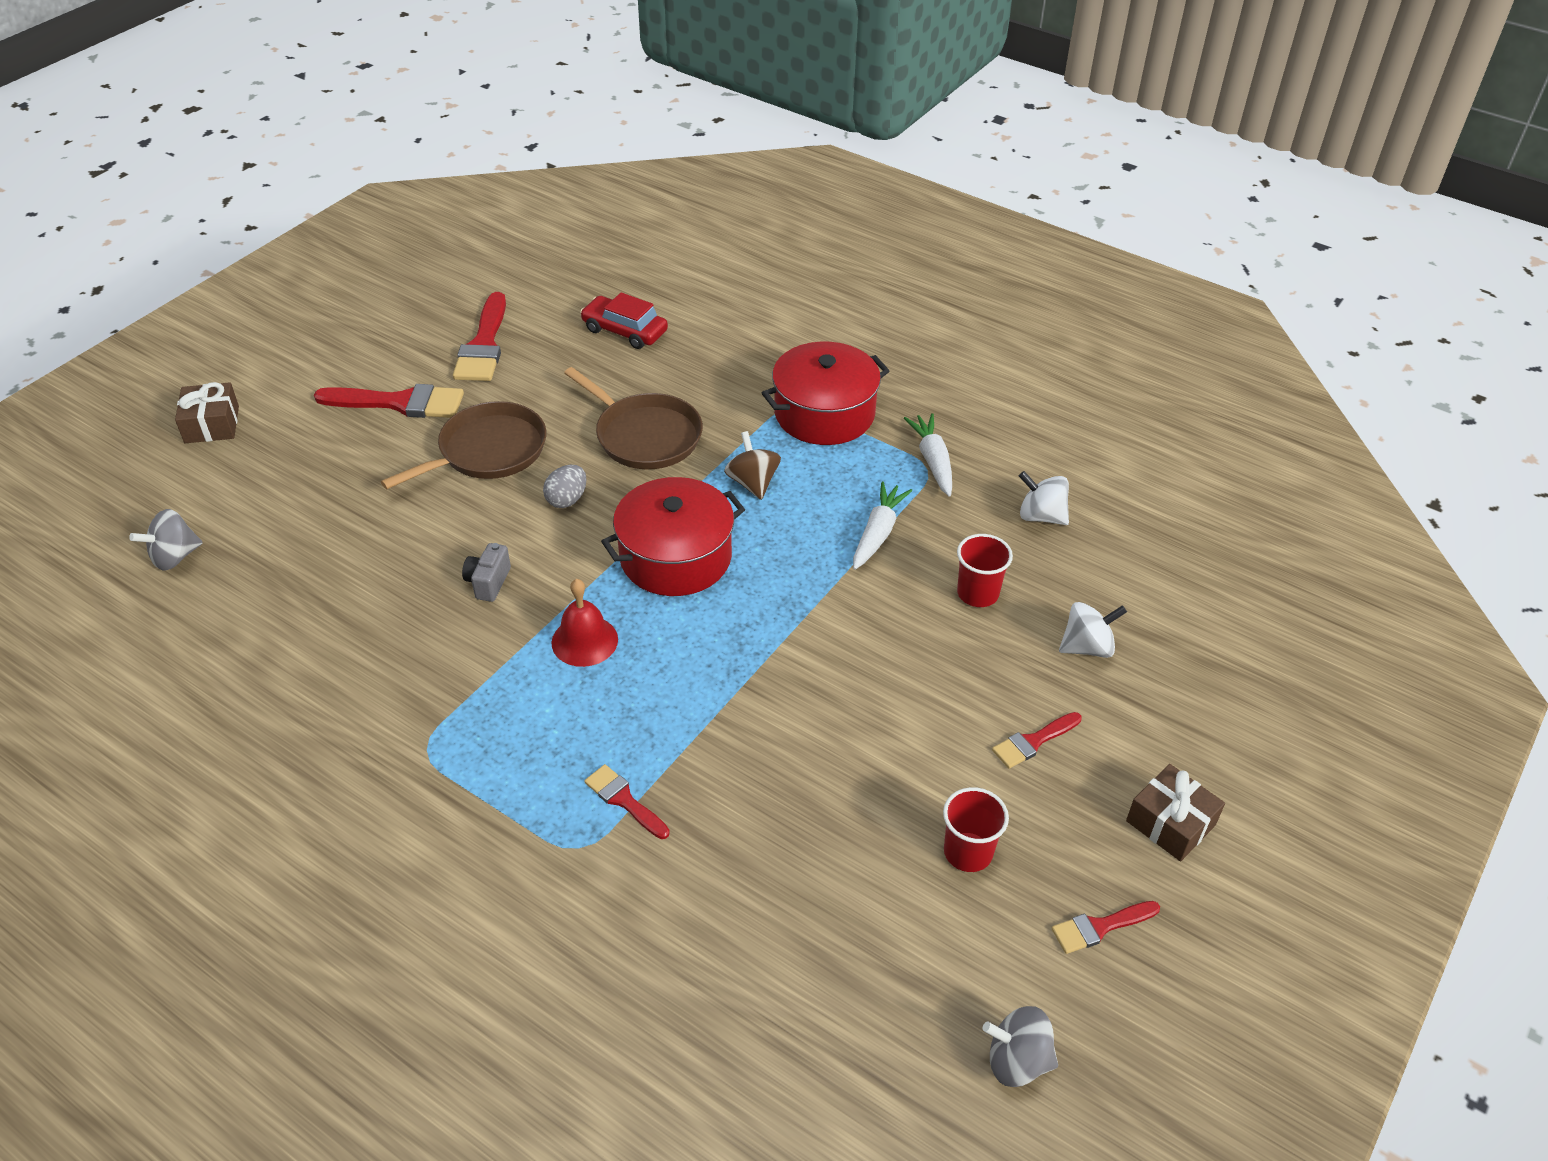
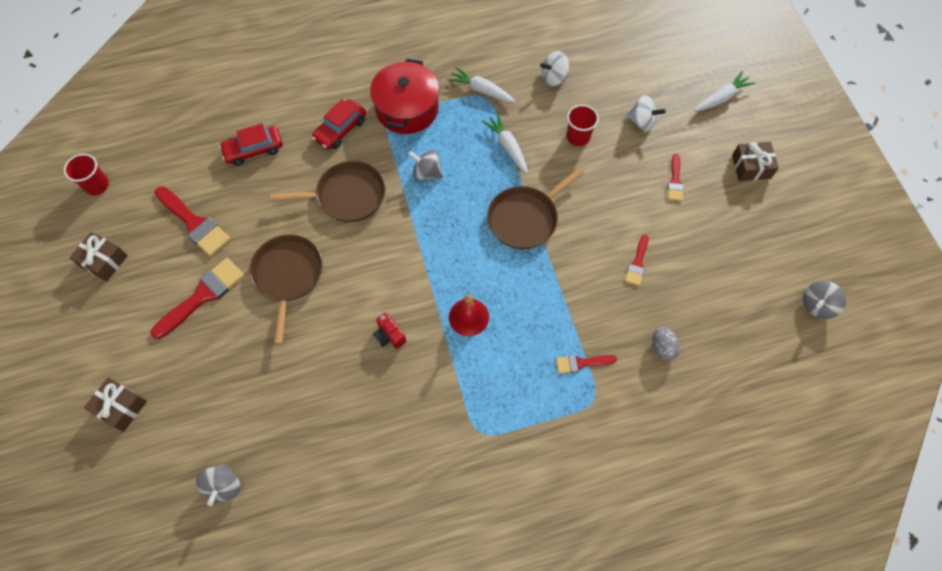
camera: 50 degrees left, 20 degrees up
grey camera [462,543,511,602] -> red camera [373,312,406,349]
grey egg [543,465,587,508] -> grey egg moved to [652,327,681,361]
red pot [601,477,745,596] -> none
brown spinning top [724,431,781,500] -> grey spinning top [408,149,443,181]
red cup [943,787,1009,872] -> red cup moved to [64,154,109,195]
red brush [1052,901,1160,954] -> red brush moved to [625,234,649,286]
white spinning top [1059,602,1127,658] -> white spinning top turned 90 degrees clockwise [627,95,666,131]
none -> brown gift [69,232,128,281]
none -> red car [312,99,366,150]
none -> brown pan [487,168,584,249]
none -> white carrot [694,71,755,112]

